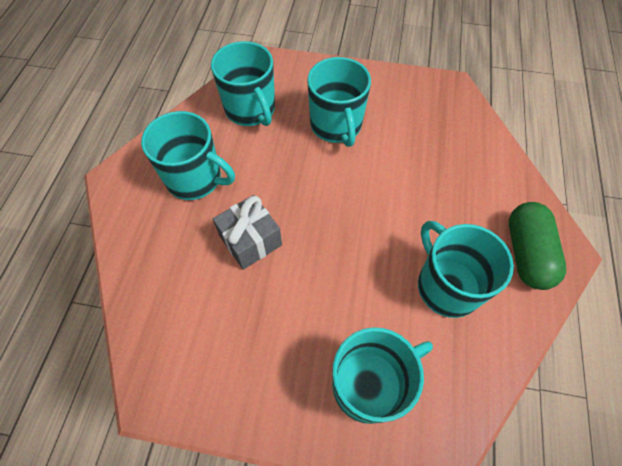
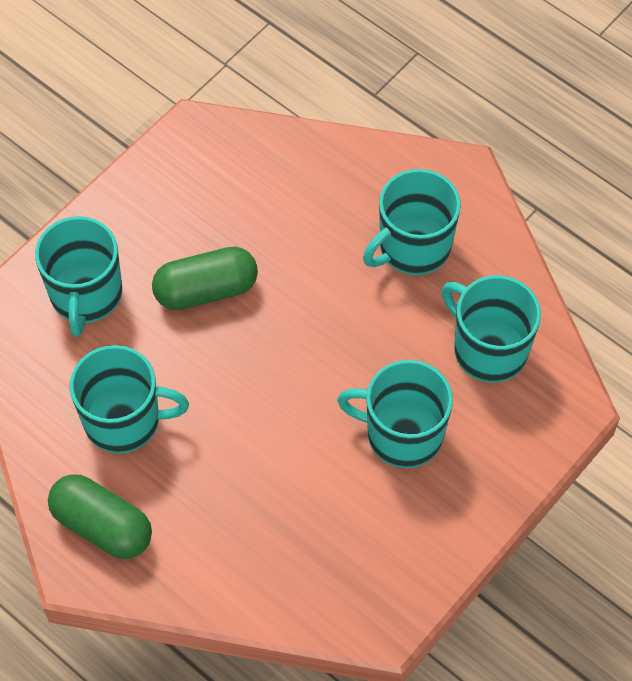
camera: 120 degrees right, 0 degrees up
turquoise mug [211,41,275,126] -> turquoise mug turned 45 degrees clockwise [442,275,541,383]
grey gift [213,195,282,270] -> none
none -> green capsule [152,247,258,310]

